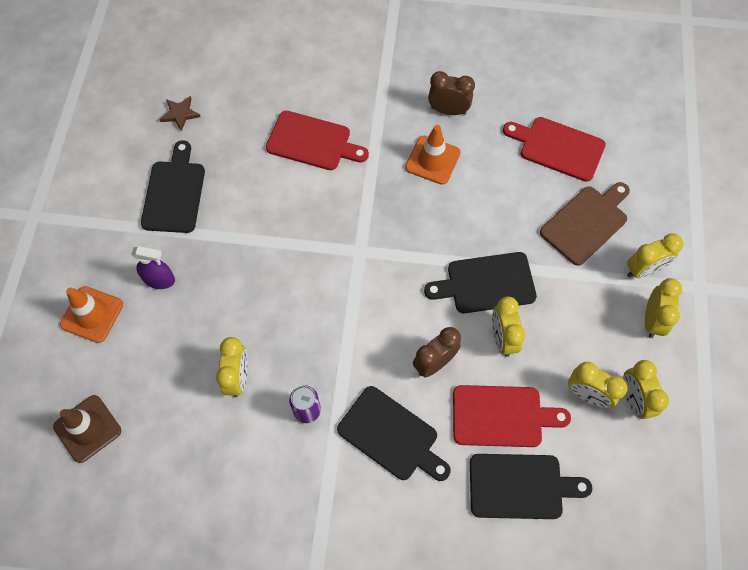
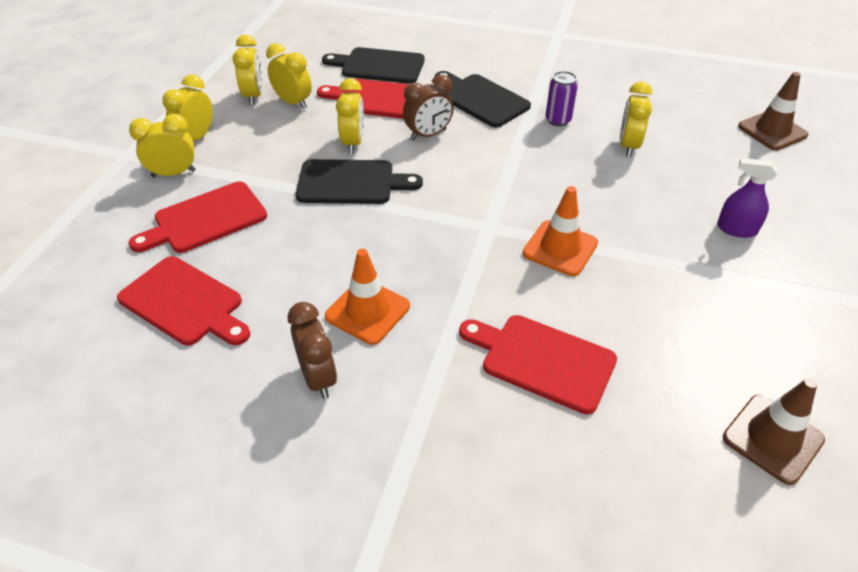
camera: 170 degrees left, 20 degrees down
orange traffic cone [60,286,123,343] -> orange traffic cone moved to [523,186,598,276]
black cutting board [141,140,205,233] -> none
brown star [159,96,200,132] -> brown traffic cone [723,378,825,485]
brown clock [428,71,475,115] -> brown clock turned 135 degrees counterclockwise [287,302,337,399]
brown cutting board [540,182,630,266] -> red cutting board [129,181,267,253]

